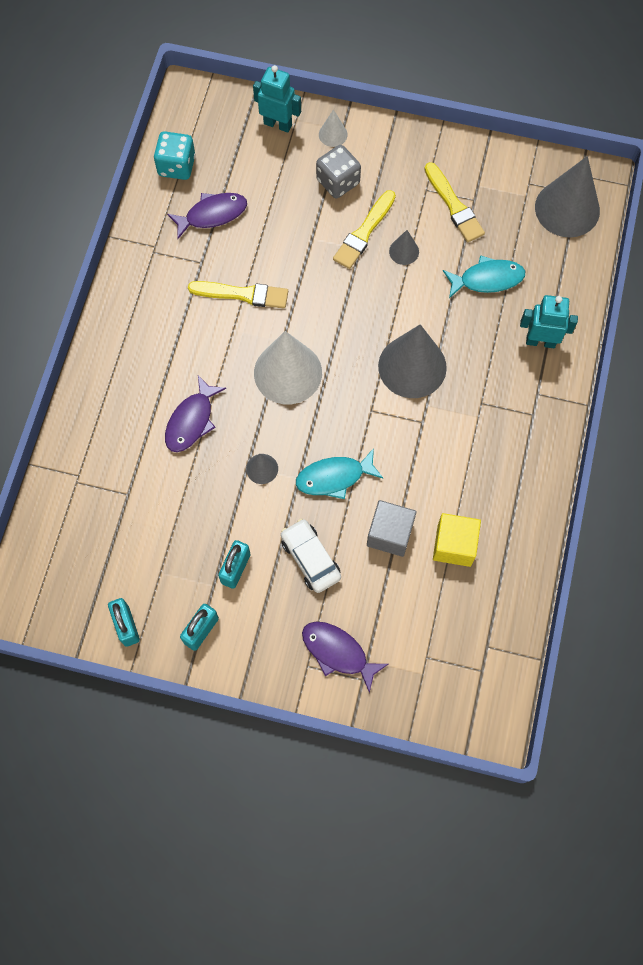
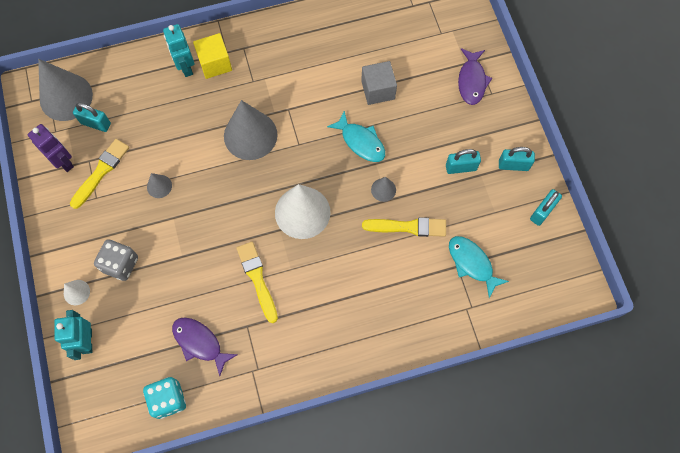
camera: 120 degrees left, 0 degrees up
purple fish [165,375,226,452] -> none
white car [281,518,341,593] -> none
yellow brush [333,190,396,269] -> yellow brush moved to [362,217,446,237]
yellow cube [433,513,481,567] -> yellow cube moved to [193,33,232,79]
turquoise fish [443,255,525,298] -> turquoise fish moved to [449,236,509,298]
none -> purple robot [28,124,74,172]
none -> turquoise padlock [73,103,111,132]

